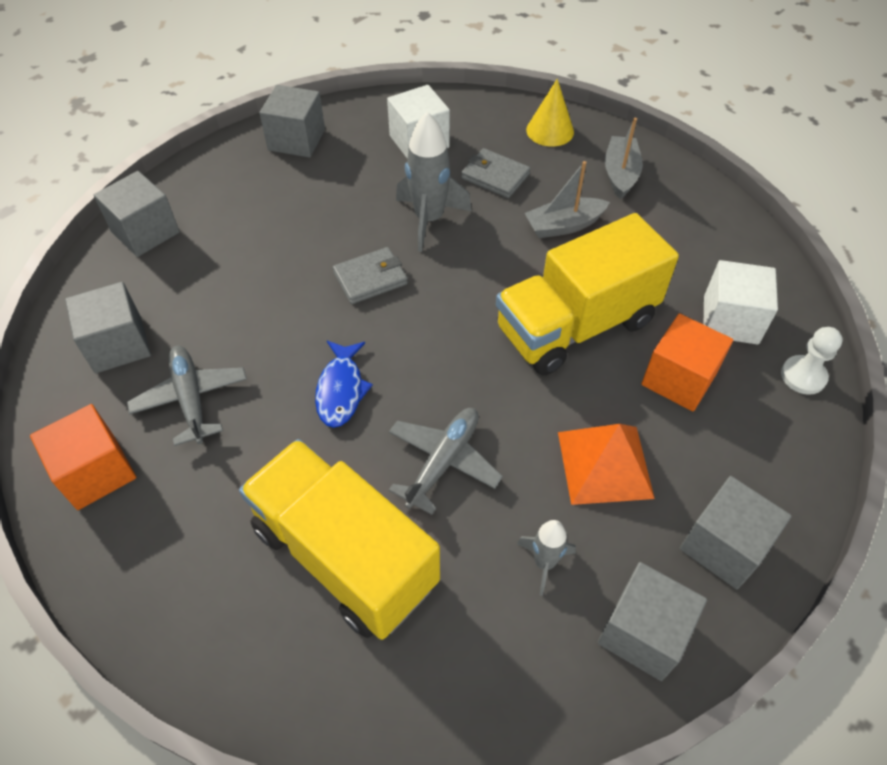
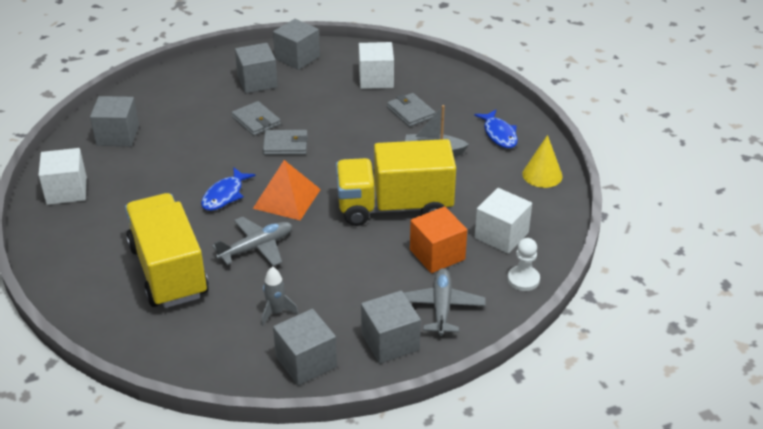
camera: 25 degrees right, 15 degrees down
orange cube [30,404,136,510] -> white cube [39,148,87,205]
grey cube [94,171,180,257] -> grey cube moved to [235,43,278,93]
grey plane [127,346,247,446] -> grey plane moved to [404,268,486,336]
grey rocket [396,112,472,252] -> none
yellow cone [526,79,574,147] -> yellow cone moved to [522,135,563,188]
orange pyramid [558,424,655,505] -> orange pyramid moved to [253,160,321,220]
grey boat [605,118,643,199] -> blue fish [474,110,518,148]
none -> grey wallet [232,101,281,136]

